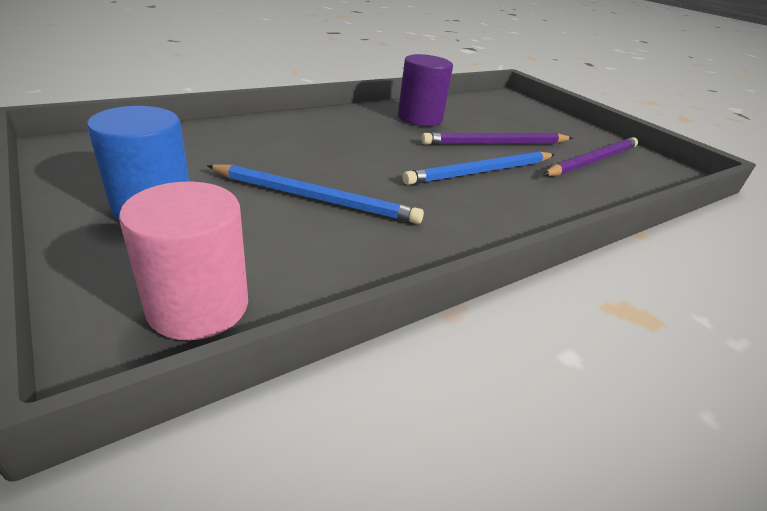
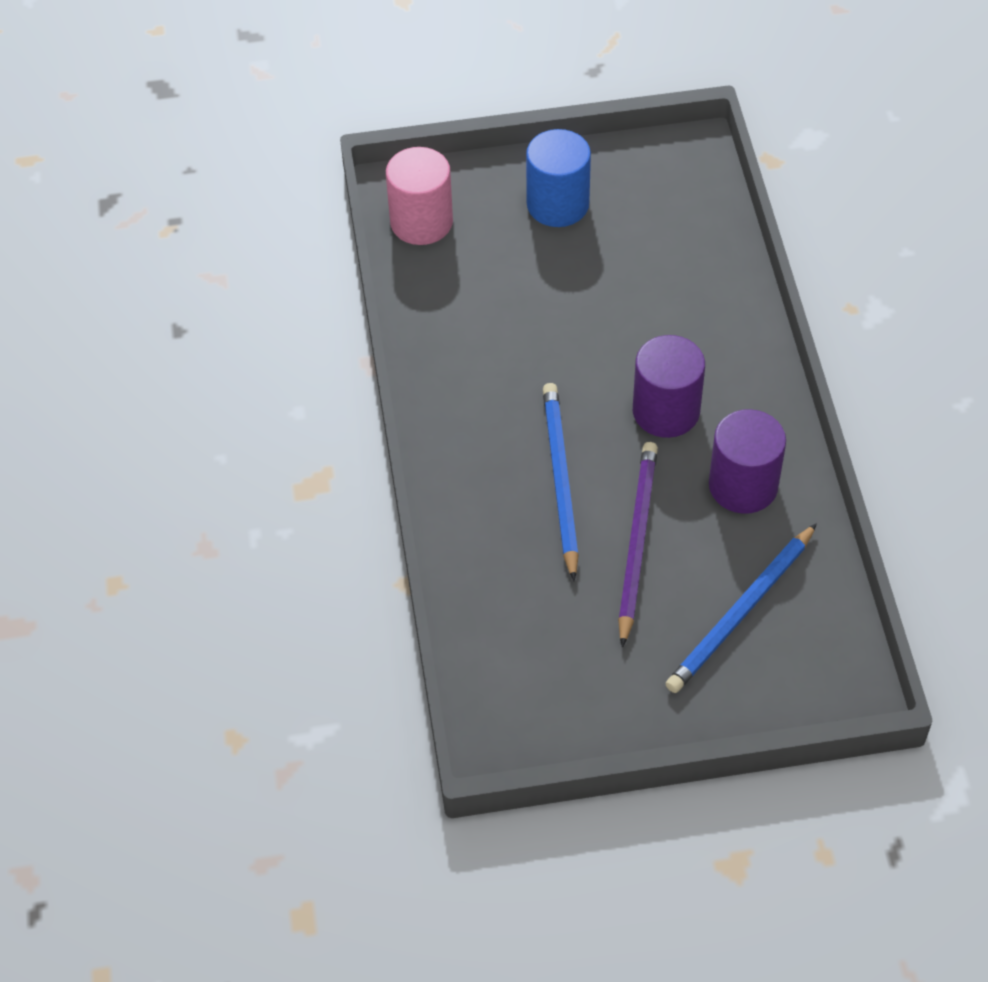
camera: 120 degrees right, 20 degrees up
blue pencil [207,164,424,224] -> blue pencil moved to [666,523,817,693]
purple pencil [543,137,638,176] -> none
none -> purple cylinder [633,335,705,438]

